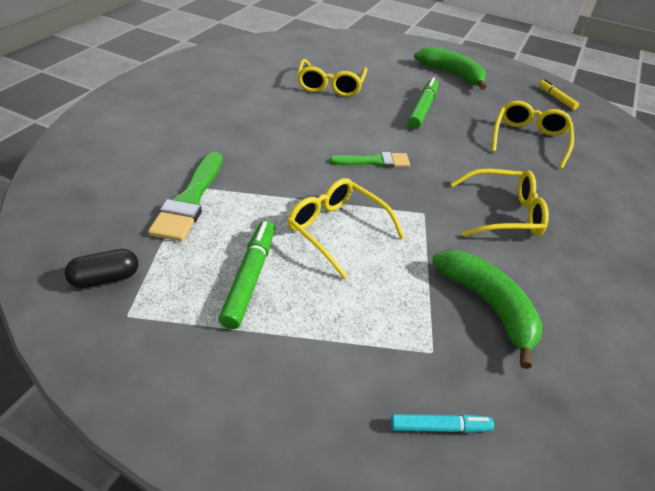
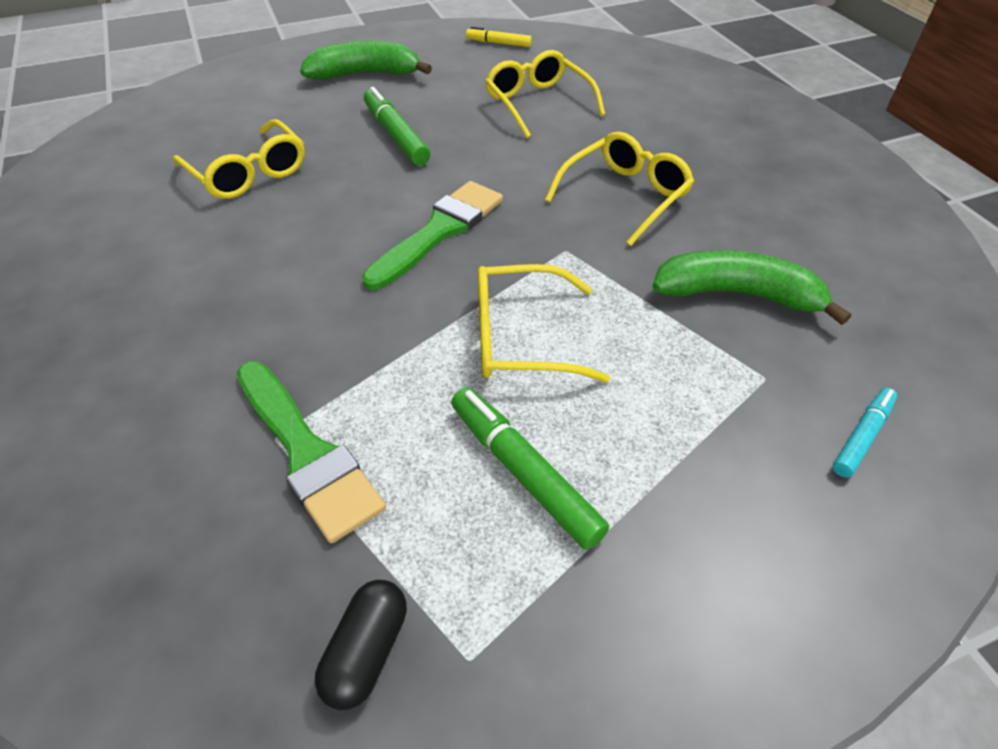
camera: 45 degrees left, 5 degrees up
green brush [329,152,410,168] -> green brush [362,181,503,290], size x1.52

